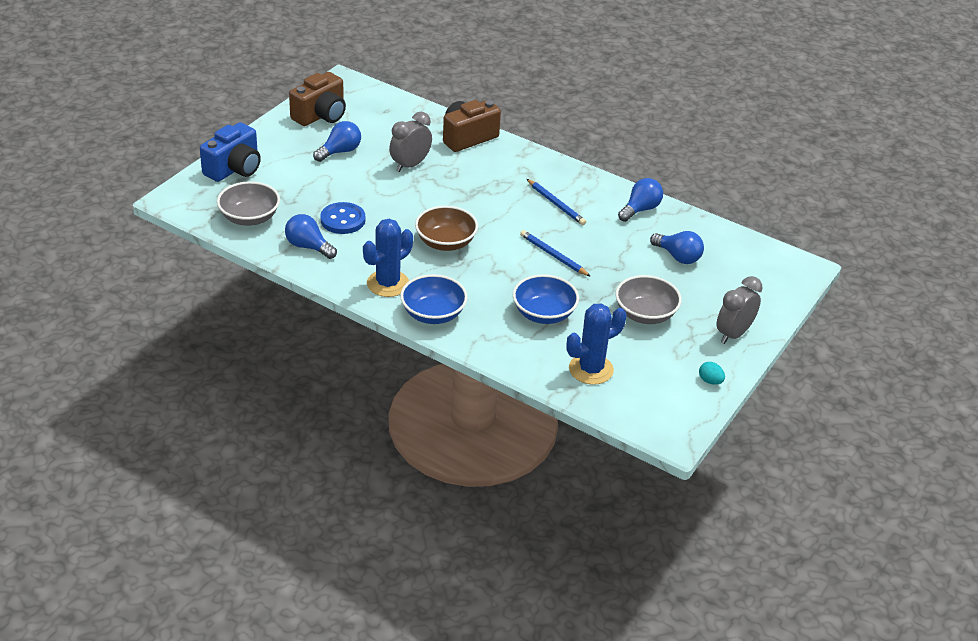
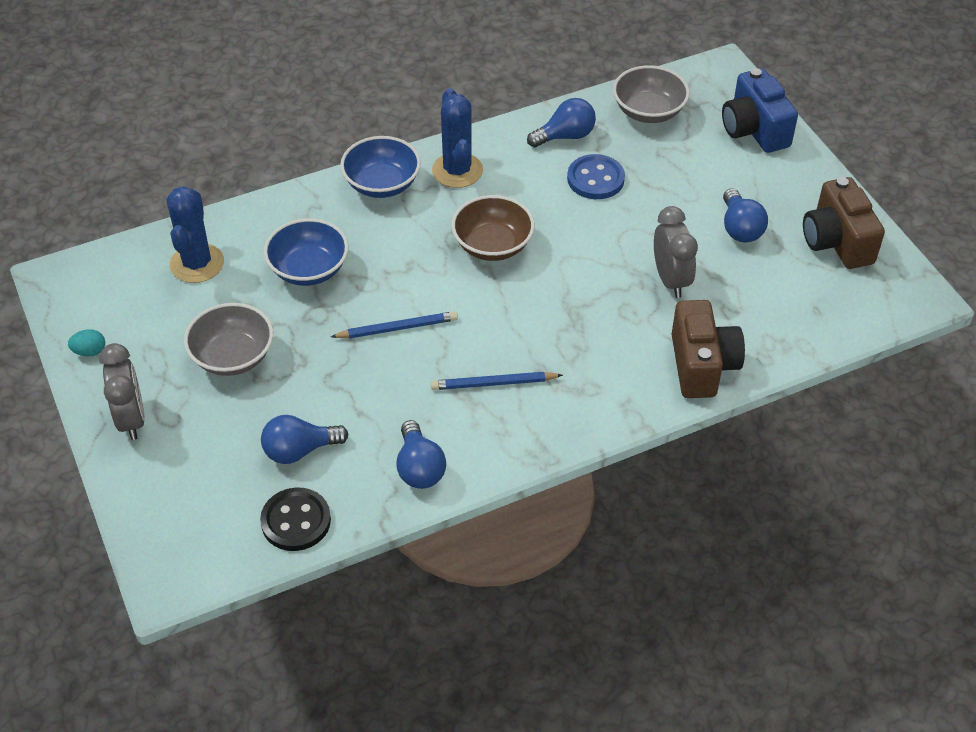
camera: 125 degrees right, 10 degrees up
none -> black button [260,487,331,551]

